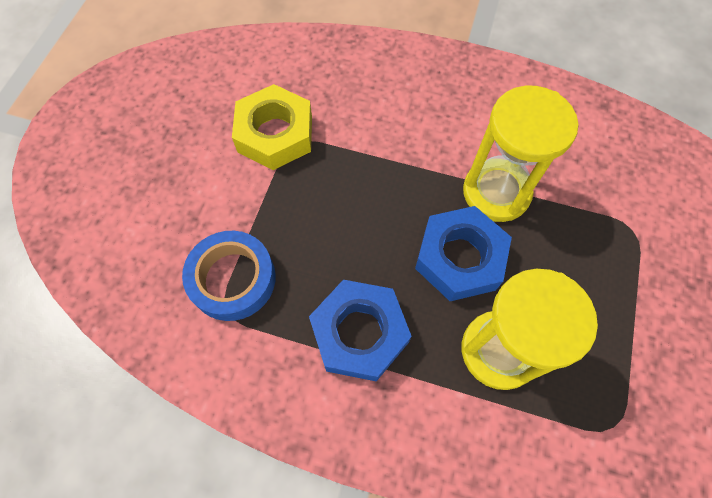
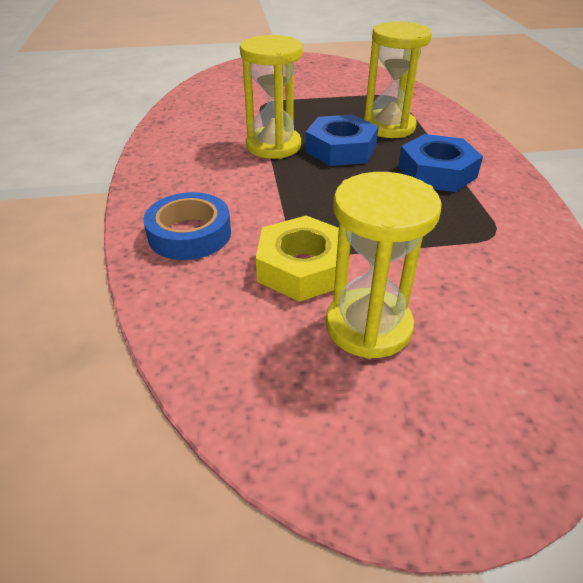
camera: 115 degrees left, 25 degrees down
blue tape [182,231,276,321] -> blue tape moved to [143,192,231,260]
none -> yellow hourglass [326,172,442,359]

